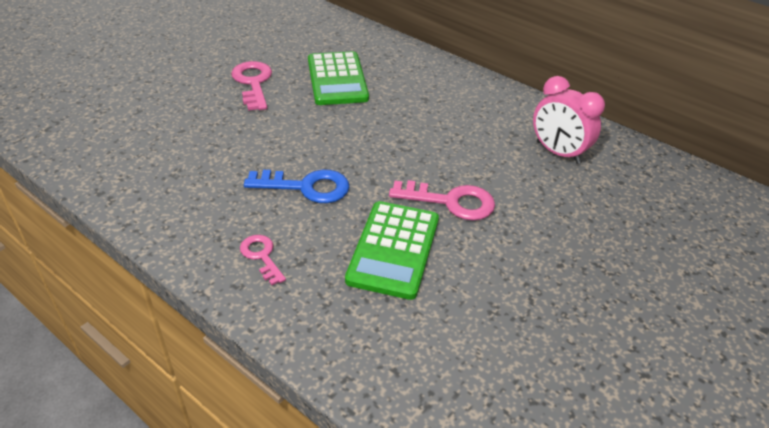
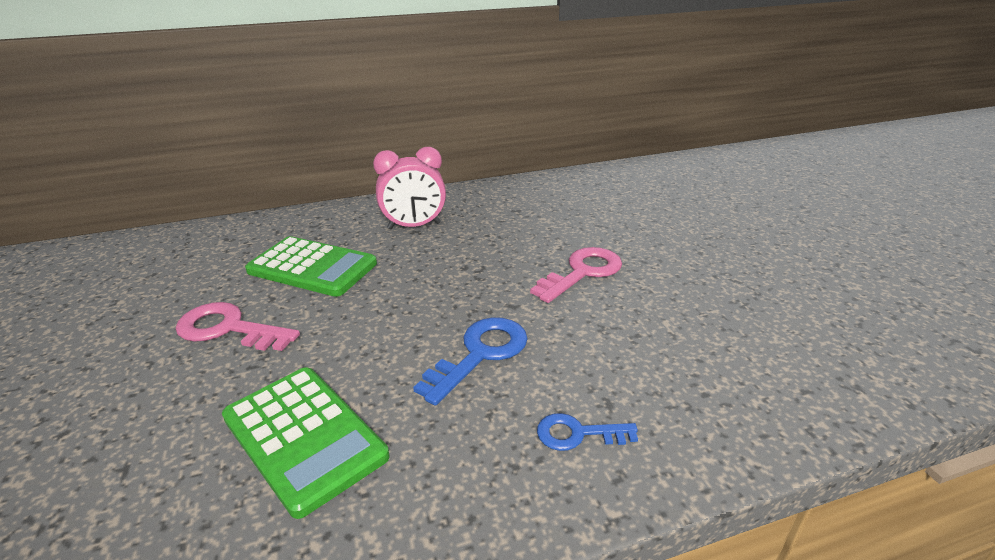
camera: 55 degrees left, 10 degrees down
pink key [240,235,286,285] -> blue key [537,413,638,451]
green calculator [345,201,439,300] -> green calculator moved to [222,367,389,519]
pink clock [533,76,605,164] -> pink clock moved to [373,147,446,229]

